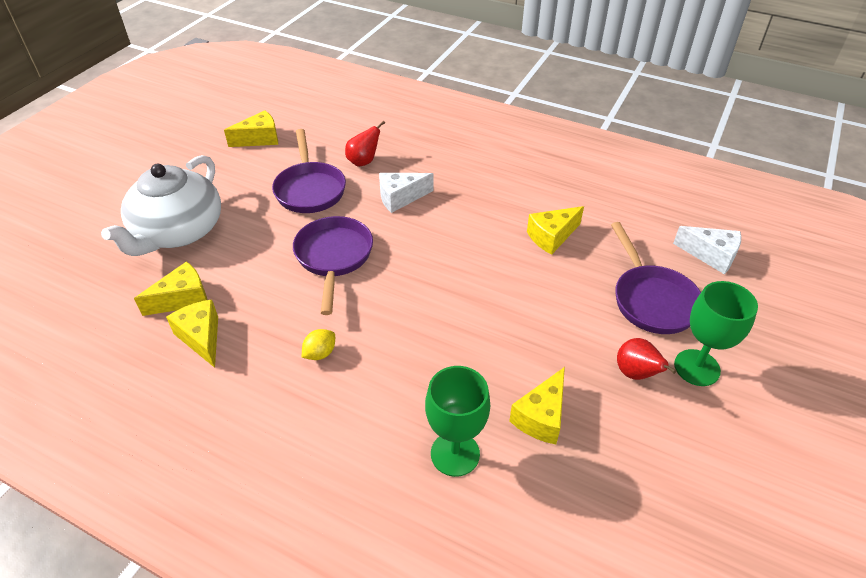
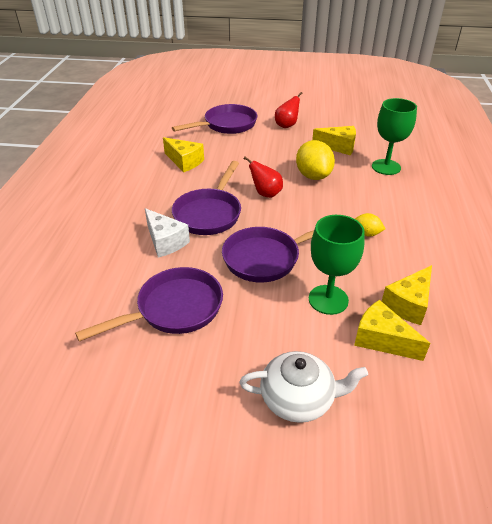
camera: 110 degrees left, 5 degrees down
white teapot [101,155,221,256] -> white teapot [239,351,368,423], size x0.61
yellow cheese [224,110,278,147] -> none
red pear [345,121,385,167] -> red pear moved to [244,157,283,198]
white cheese [673,226,741,274] -> none
green goblet [674,281,758,386] -> green goblet moved to [309,215,365,315]
none -> purple pan [172,161,241,235]
none -> yellow lemon [296,140,335,180]

